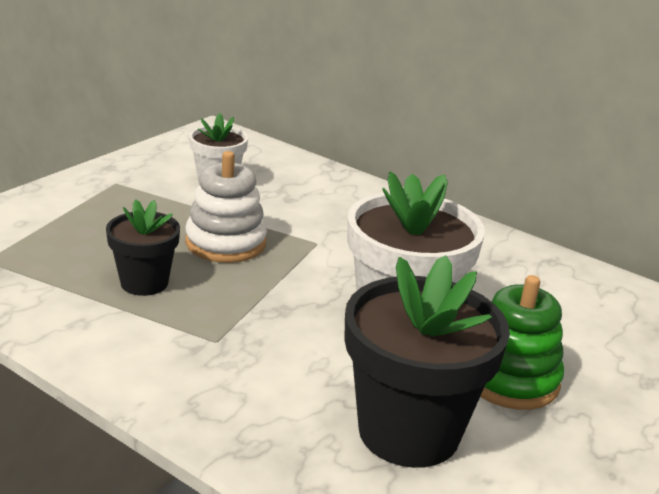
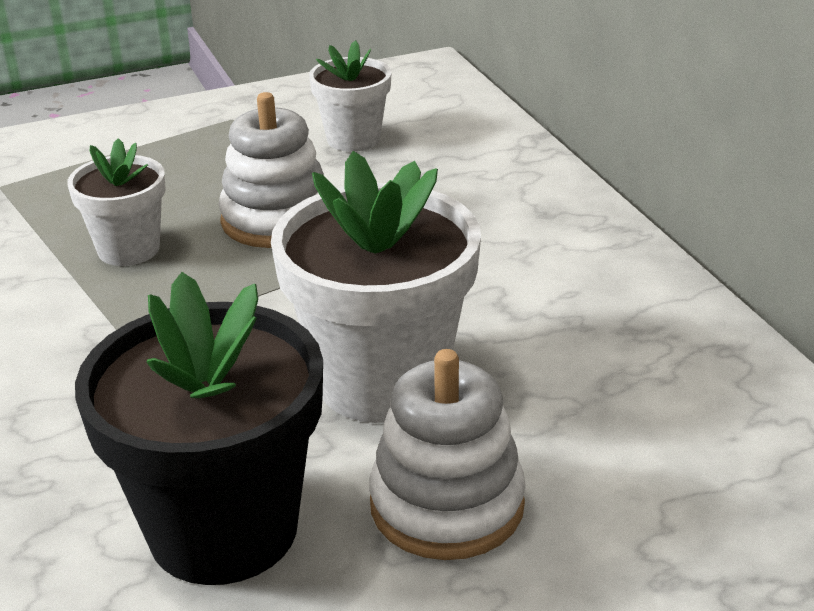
camera: 35 degrees right, 5 degrees up
black flower pot [106,200,180,296] -> white flower pot [67,138,166,266]
green stacking toy [480,275,564,410] -> white stacking toy [369,349,526,560]

